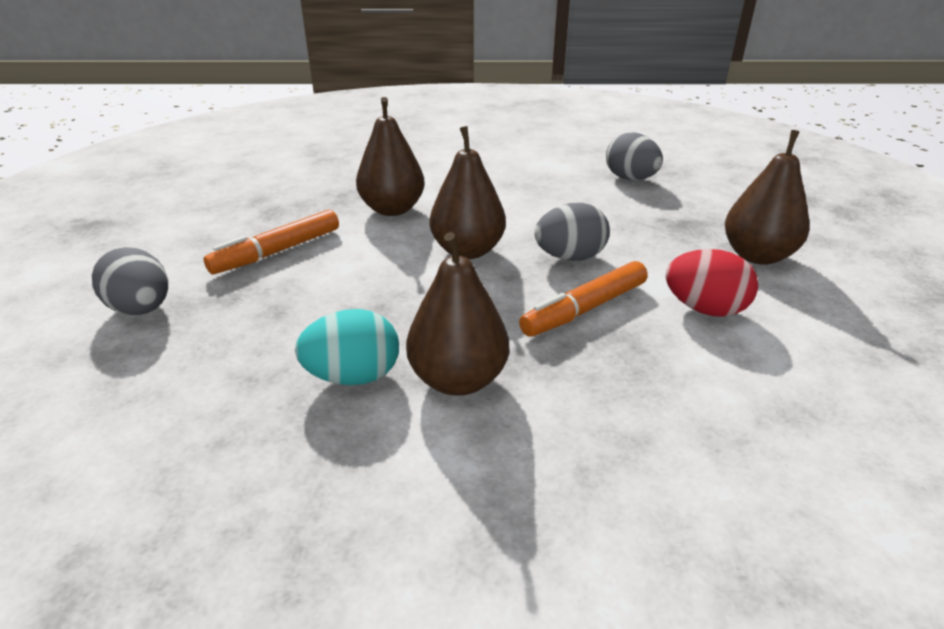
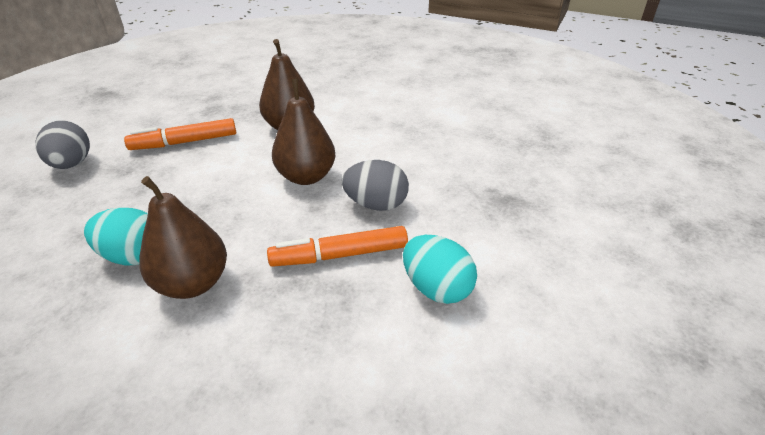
camera: 25 degrees right, 5 degrees up
grey egg [606,132,663,180] -> none
red egg [666,249,758,317] -> turquoise egg [403,235,477,304]
brown pear [725,130,810,265] -> none

